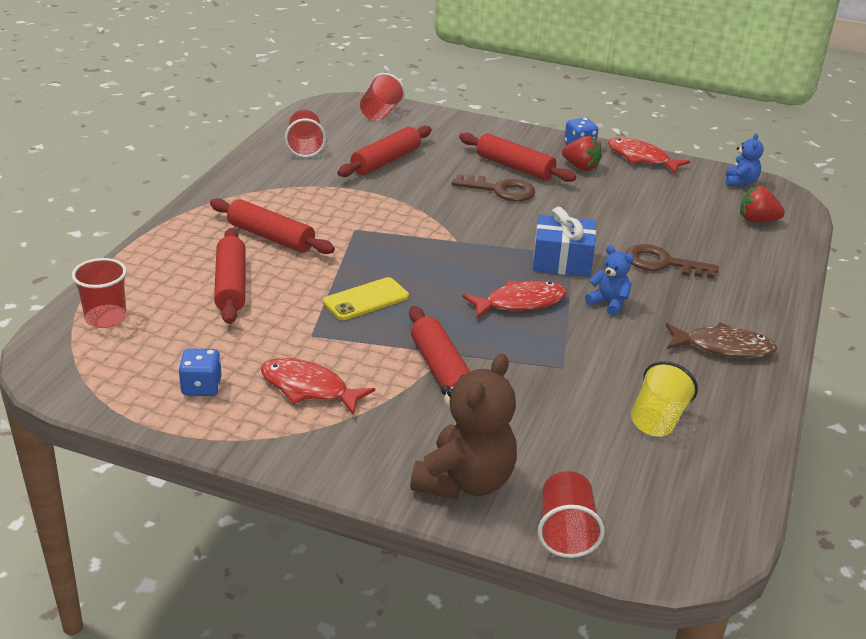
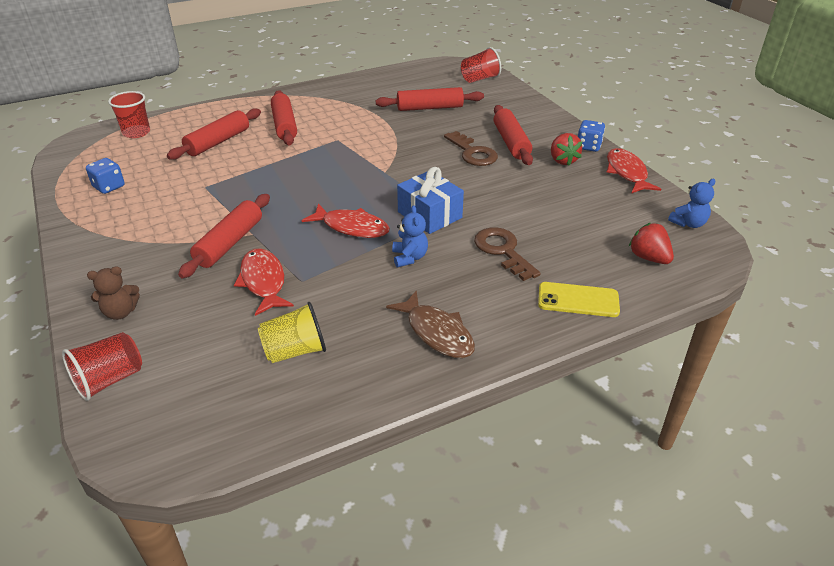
camera: 45 degrees right, 5 degrees up
red fish [261,358,375,416] -> red fish moved to [234,249,294,316]
red cup [285,110,326,157] -> none
yellow phone [323,277,409,320] -> yellow phone moved to [538,282,620,317]
brown teddy bear [410,354,517,500] -> brown teddy bear [87,266,140,320], size x0.51

